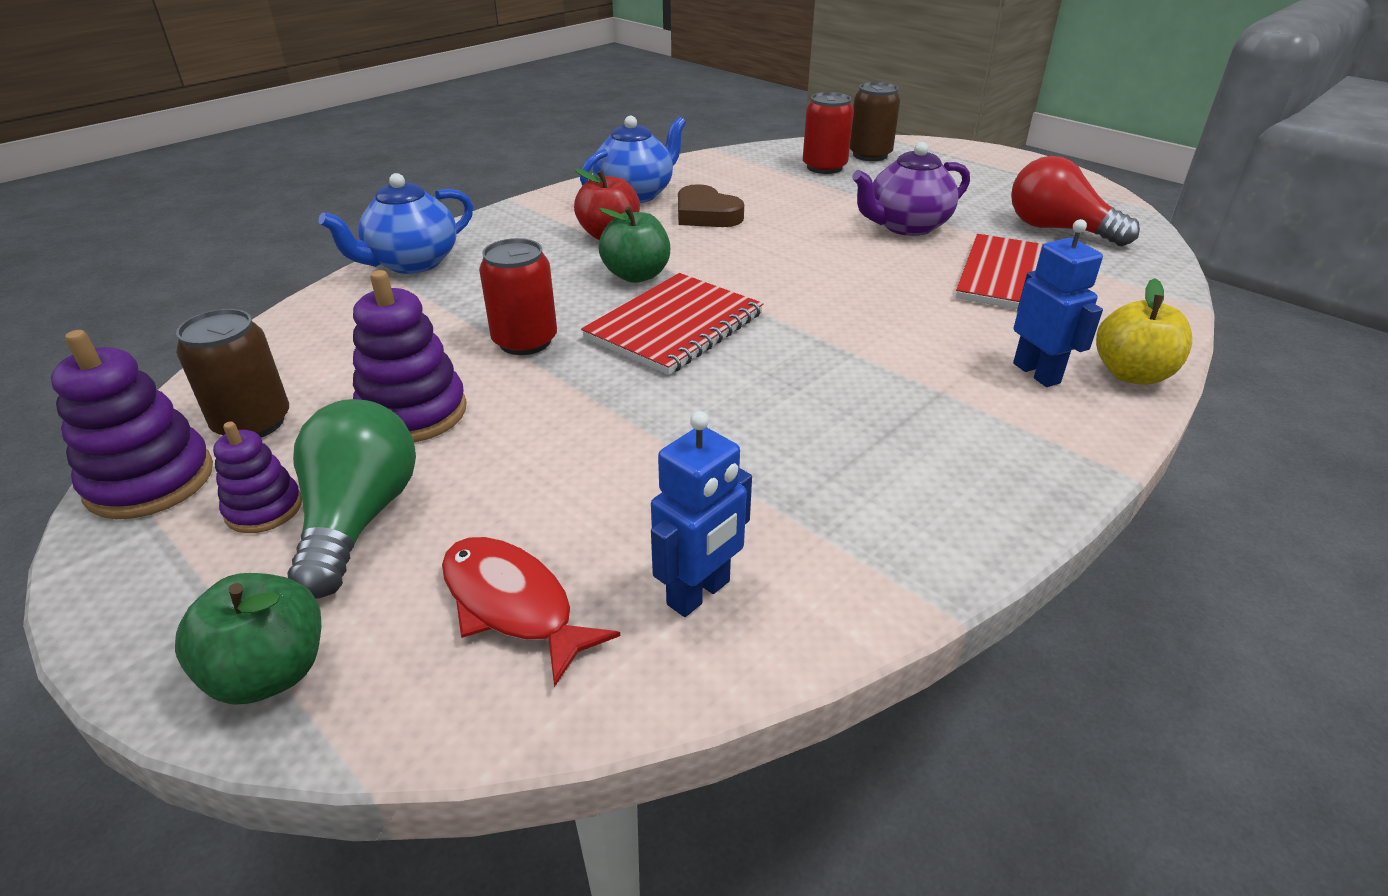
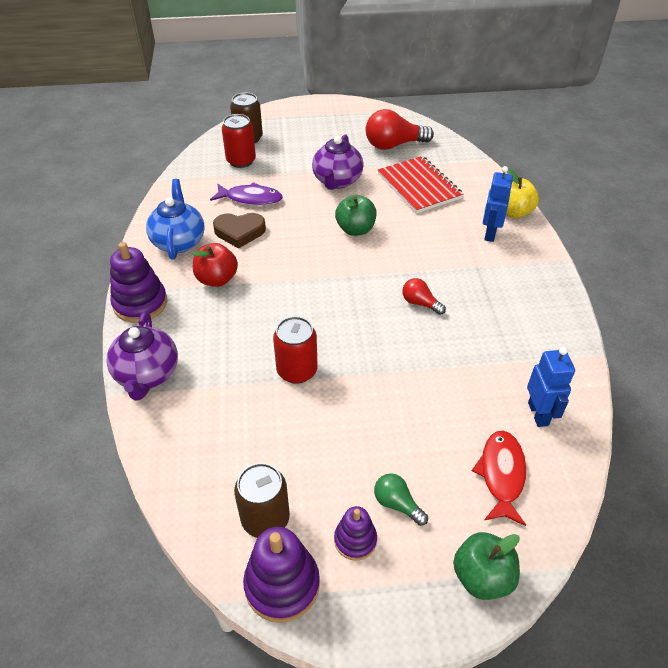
camera: 50 degrees left, 10 degrees up
green light bulb [287,399,416,599] -> green light bulb [374,473,428,526], size x0.53
blue teapot [318,173,473,274] -> purple teapot [106,311,178,401]
purple stacking toy [353,270,467,443] -> purple stacking toy moved to [110,242,167,323]
red fish [442,537,620,687] -> red fish turned 105 degrees clockwise [472,431,526,526]
red notebook [581,273,764,375] -> none
green apple [598,206,670,283] -> green apple moved to [335,195,377,236]
blue robot [1013,219,1103,387] -> blue robot turned 90 degrees counterclockwise [483,166,513,242]
none -> purple fish [210,182,283,206]
none -> red light bulb [402,278,446,315]

